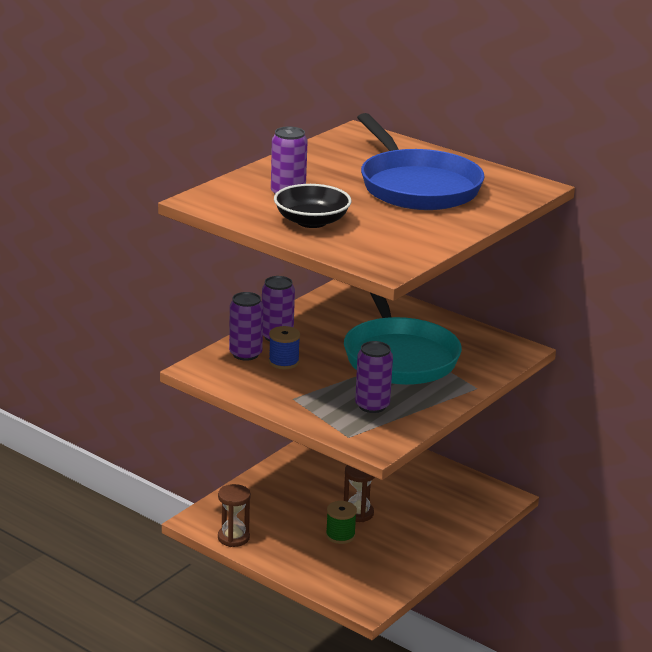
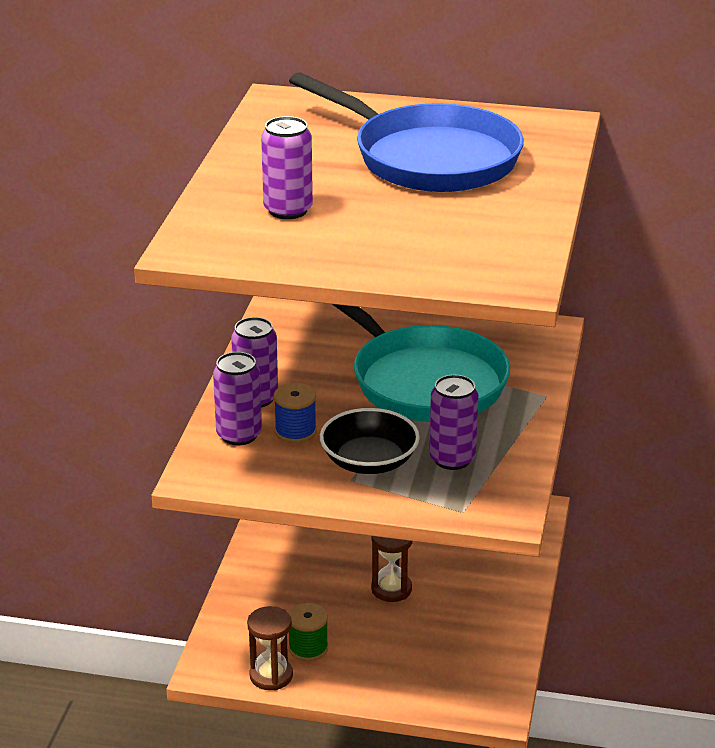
camera: 25 degrees left, 5 degrees up
black bowl [274,184,351,228] -> black bowl moved to [320,408,420,474]
green spool [326,501,357,544] -> green spool moved to [289,603,328,661]

